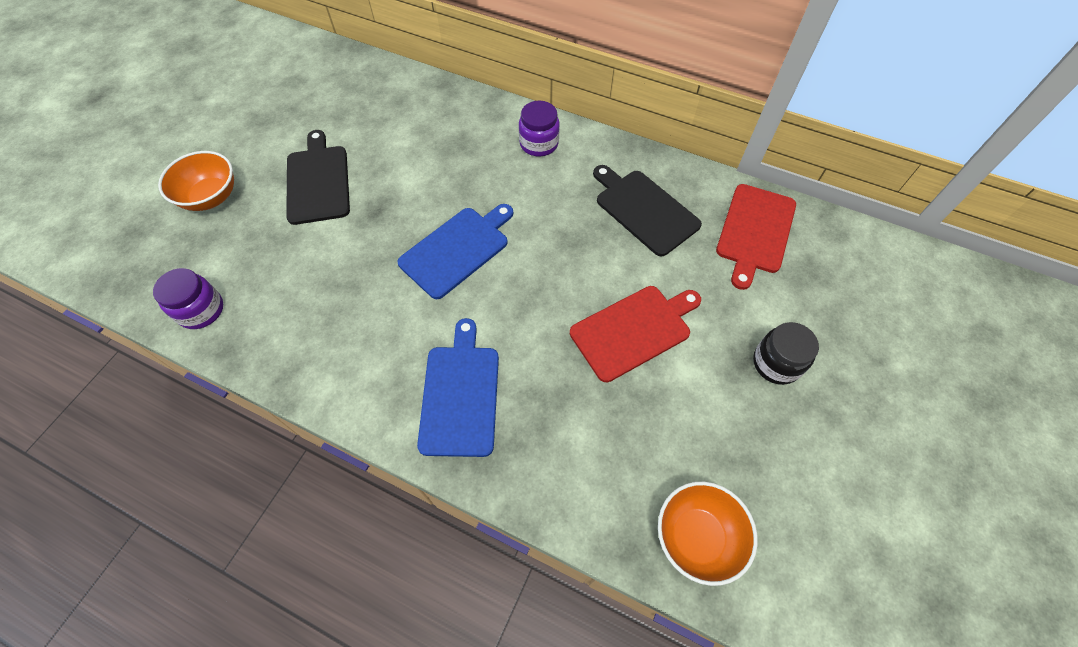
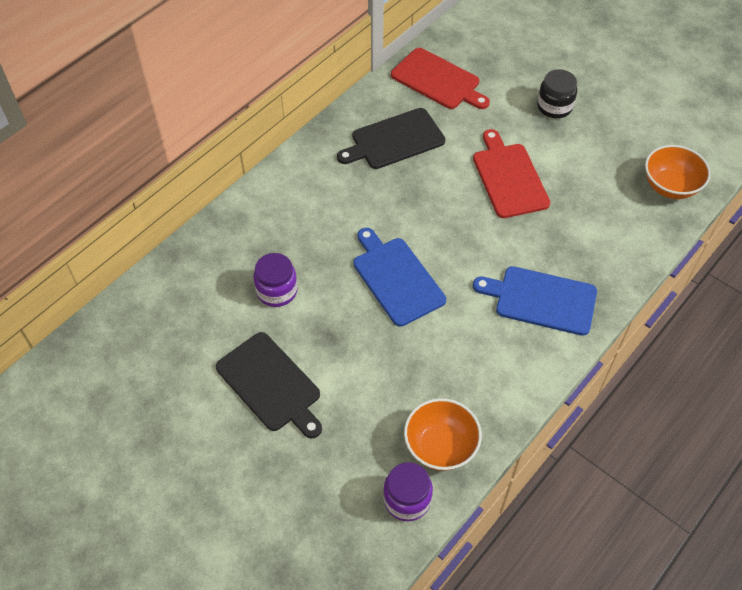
camera: 75 degrees left, 5 degrees down
orange bowl [158,151,234,211] -> orange bowl moved to [404,398,482,471]
black cutting board [286,130,350,225] -> black cutting board turned 135 degrees counterclockwise [216,332,322,438]
purple jar [519,101,560,156] -> purple jar moved to [253,253,298,307]

